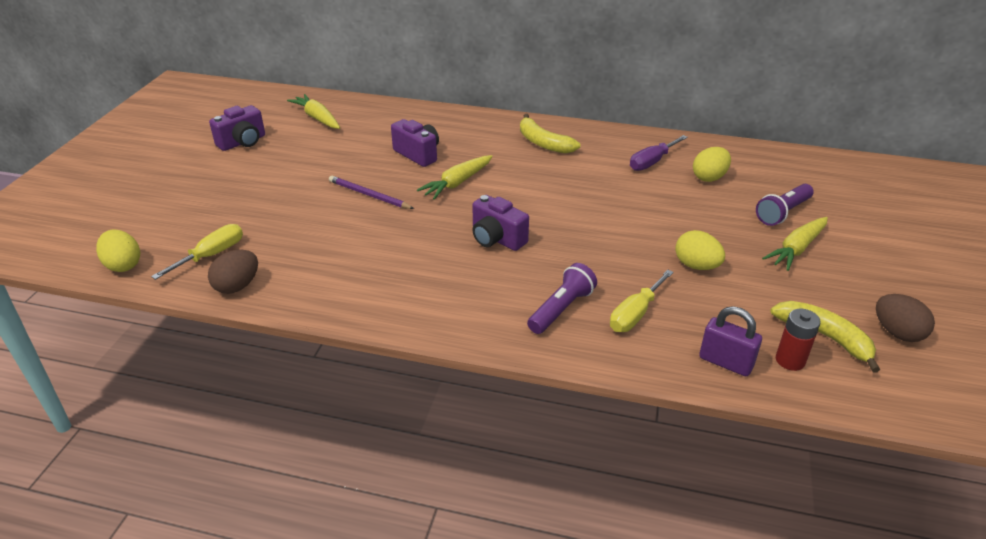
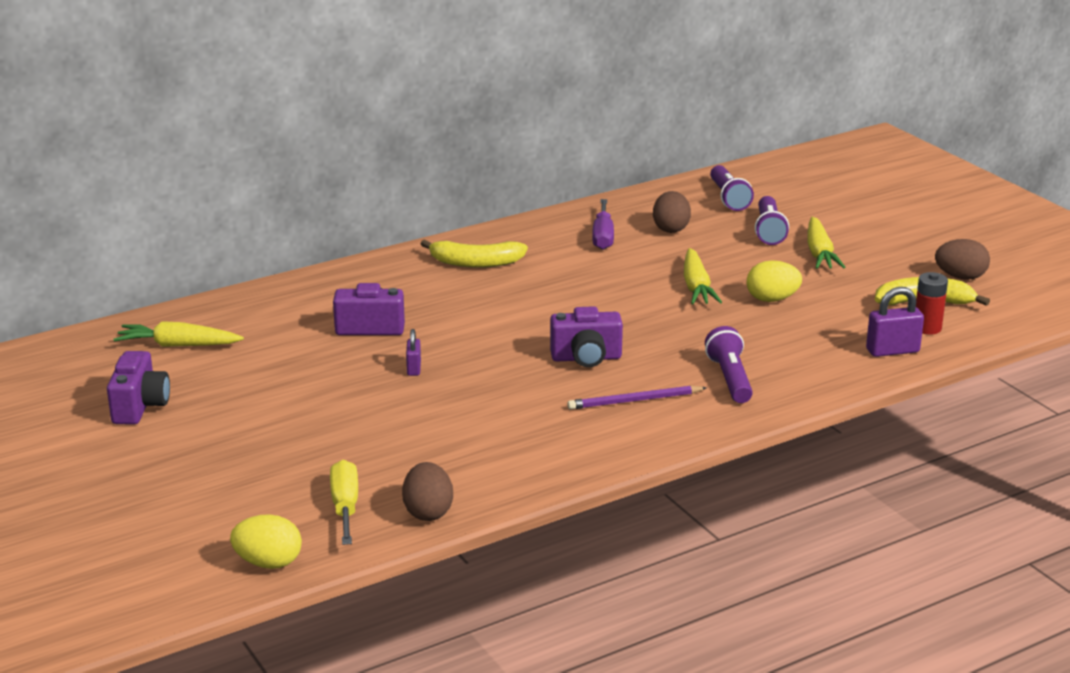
camera: 45 degrees left, 10 degrees down
purple pencil [329,176,414,209] -> purple pencil moved to [567,385,707,410]
yellow carrot [417,155,493,200] -> yellow carrot moved to [684,248,722,304]
yellow screwdriver [610,269,674,332] -> none
yellow egg [693,147,731,182] -> brown egg [653,191,691,233]
none -> purple padlock [406,329,421,376]
none -> purple flashlight [710,165,754,211]

